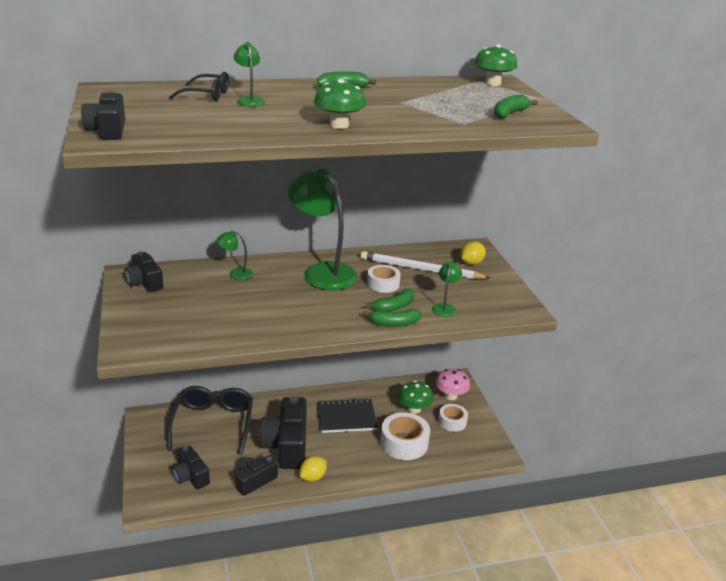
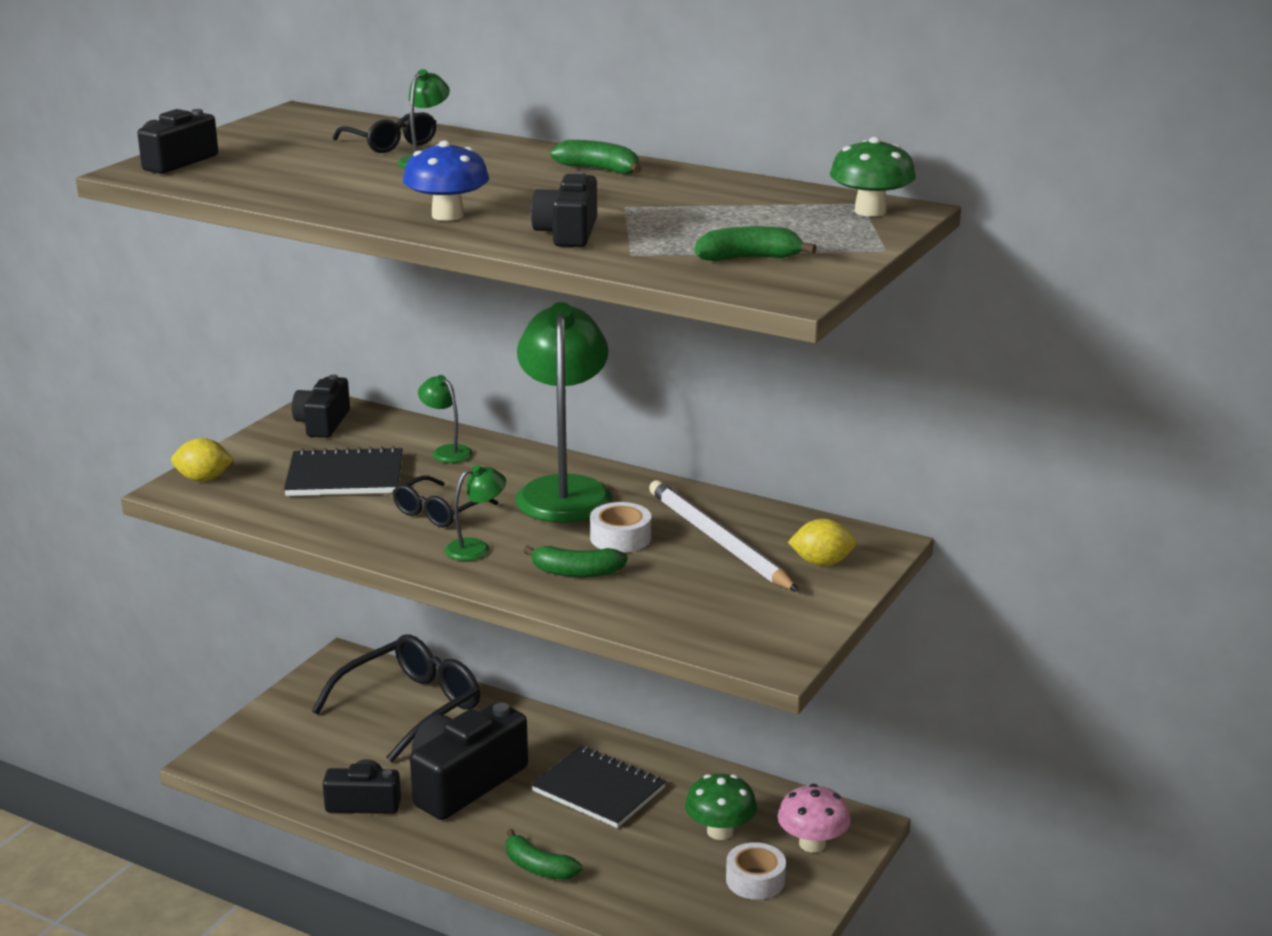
camera: 45 degrees right, 5 degrees down
black camera [172,445,210,490] -> black camera moved to [531,171,597,247]
yellow lemon [300,456,327,482] -> yellow lemon moved to [171,438,234,481]
green mushroom [314,79,366,129] -> blue mushroom [403,141,489,221]
green banana [362,309,421,327] -> green banana moved to [506,829,582,880]
white tape [380,412,430,460] -> none
green lamp [432,262,462,317] -> green lamp moved to [445,465,506,561]
none -> black notebook [284,446,403,496]
none -> black glasses [393,475,498,528]

